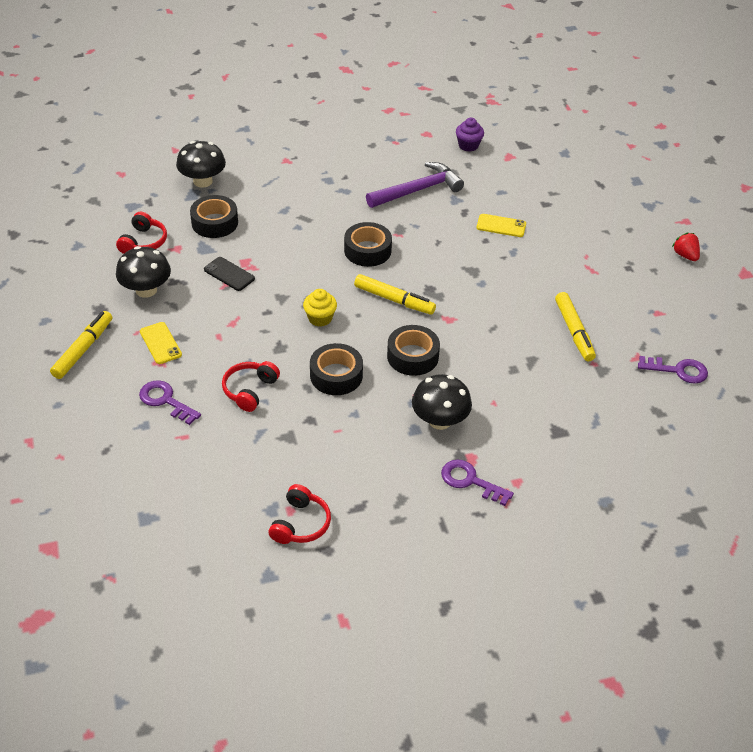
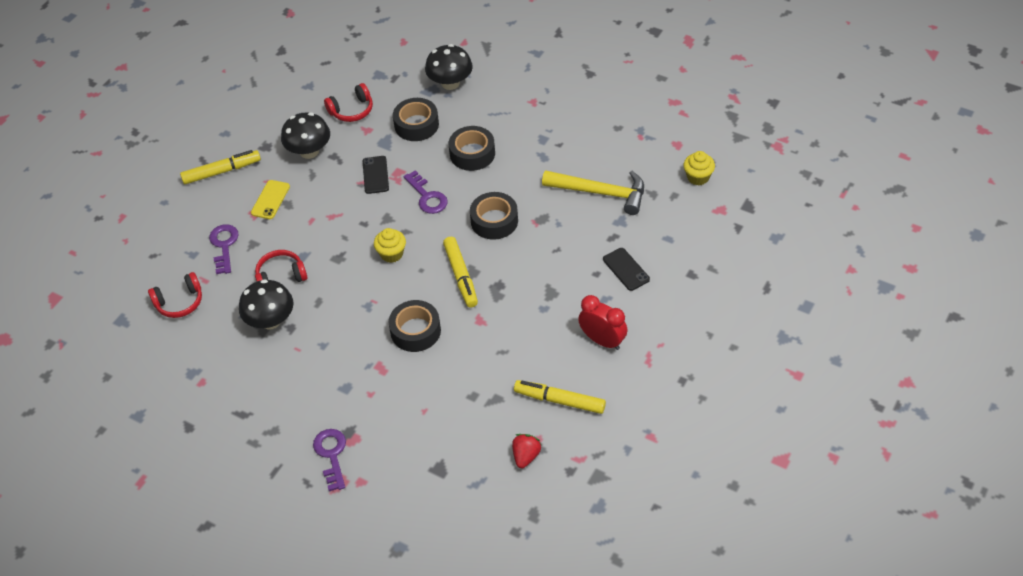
camera: 50 degrees right, 5 degrees up
red headphones [269,484,331,544] -> red headphones moved to [148,272,202,318]
black tape [310,343,363,395] -> black tape moved to [449,126,495,171]
purple hammer [366,162,464,208] -> yellow hammer [542,170,644,215]
black mushroom [412,374,472,430] -> black mushroom moved to [239,279,294,329]
purple cupcake [456,118,484,152] -> yellow cupcake [683,151,715,185]
yellow phone [477,214,526,237] -> black phone [603,248,650,291]
yellow marker [555,292,596,361] -> yellow marker turned 75 degrees clockwise [514,380,606,414]
purple key [638,356,708,384] -> purple key moved to [403,170,448,214]
red strawberry [672,232,700,261] -> red strawberry moved to [512,434,541,468]
none -> red clock [578,295,628,350]

